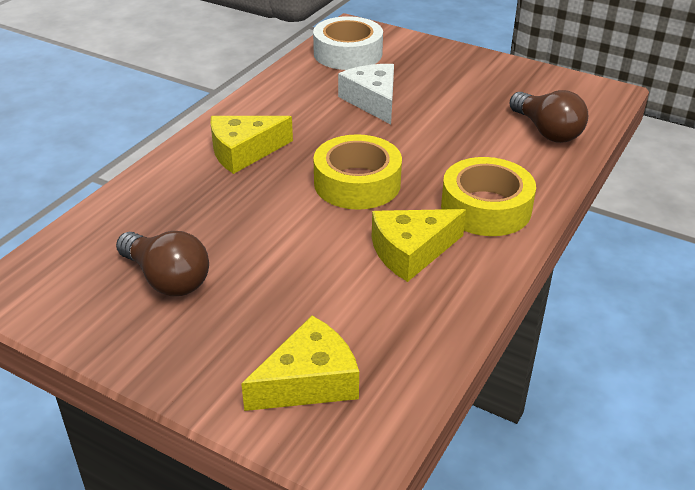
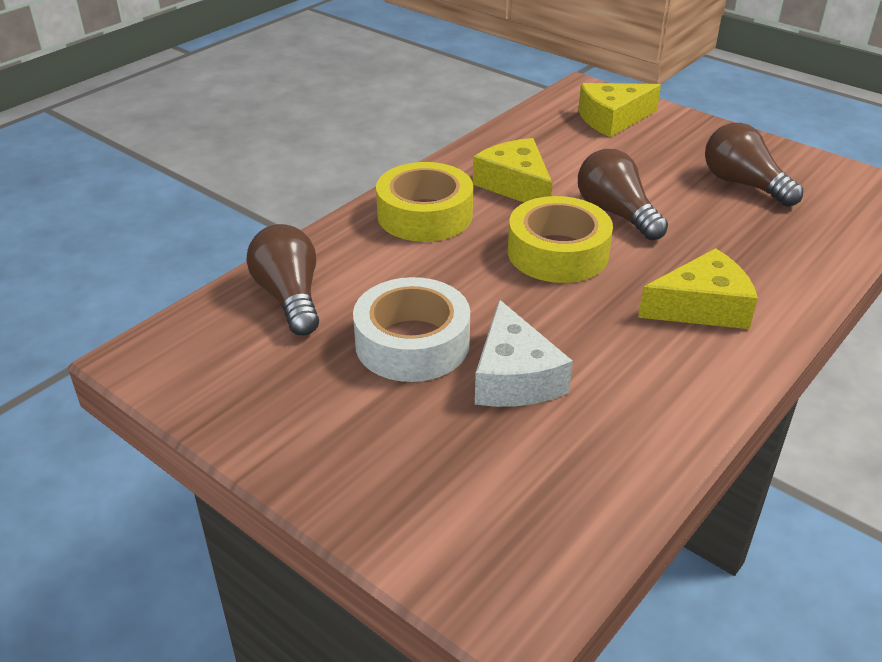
camera: 170 degrees left, 0 degrees up
white tape [313,16,383,70] -> white tape moved to [353,277,470,382]
yellow cheese [372,209,466,282] -> yellow cheese turned 105 degrees counterclockwise [473,138,552,203]
none -> brown light bulb [578,149,668,241]

